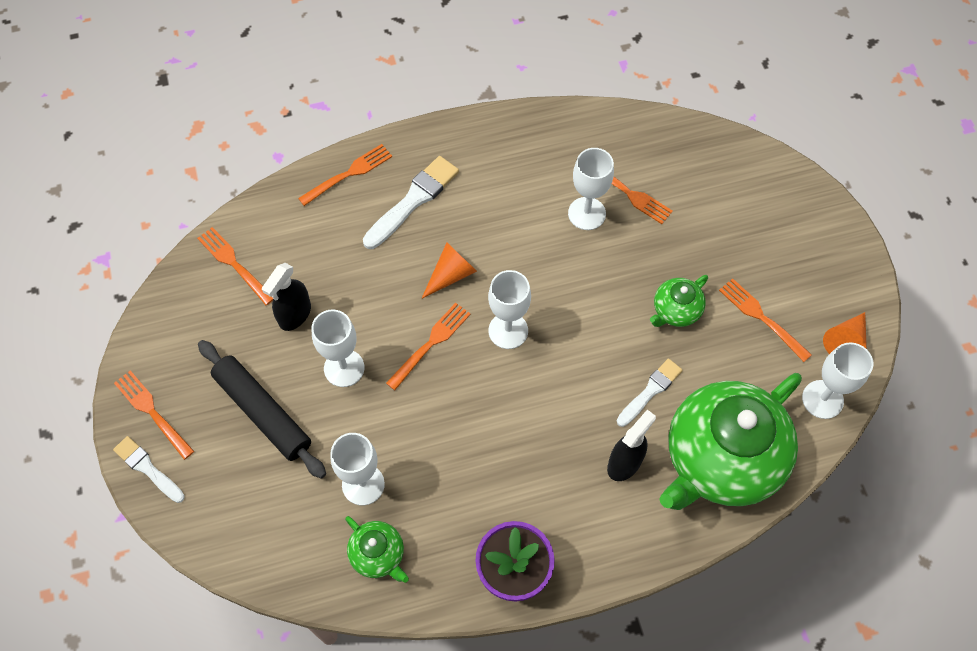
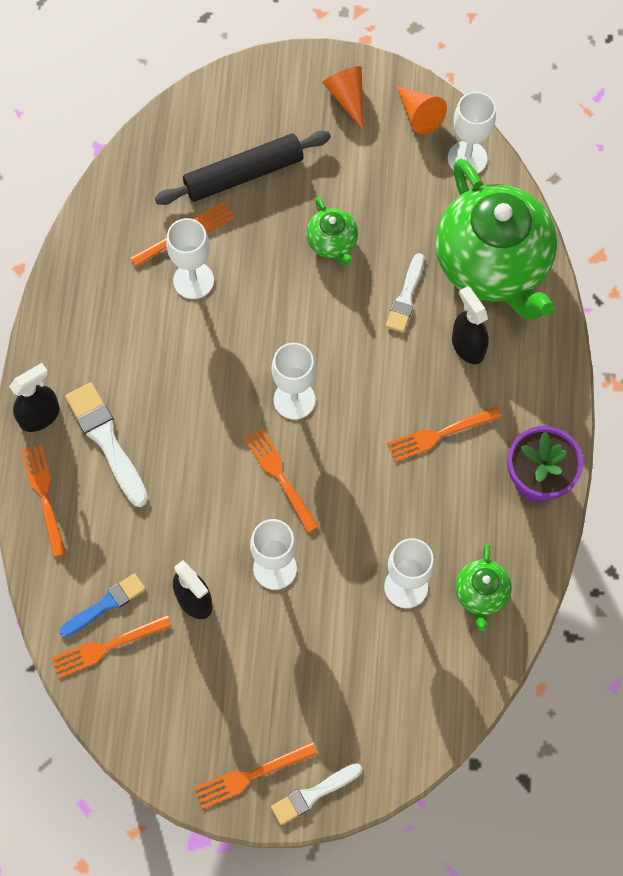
camera: 70 degrees left, 5 degrees up
black rolling pin [198,340,326,479] -> black rolling pin moved to [155,131,331,205]
green teapot [345,516,409,583] -> green teapot turned 120 degrees clockwise [455,544,512,631]
orange cone [421,242,477,299] -> orange cone moved to [322,66,363,129]
white brush [617,358,683,427] -> white brush turned 135 degrees counterclockwise [386,253,424,333]
orange fork [719,278,812,362] -> orange fork moved to [387,407,502,462]
none -> black spray bottle [9,363,60,432]
none -> blue brush [59,573,146,637]

